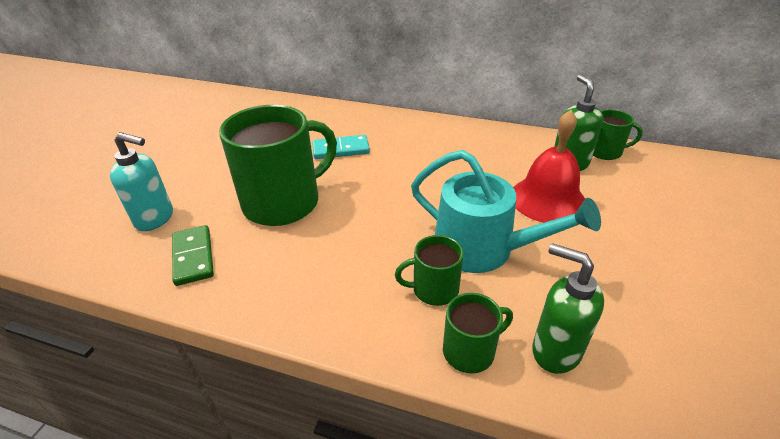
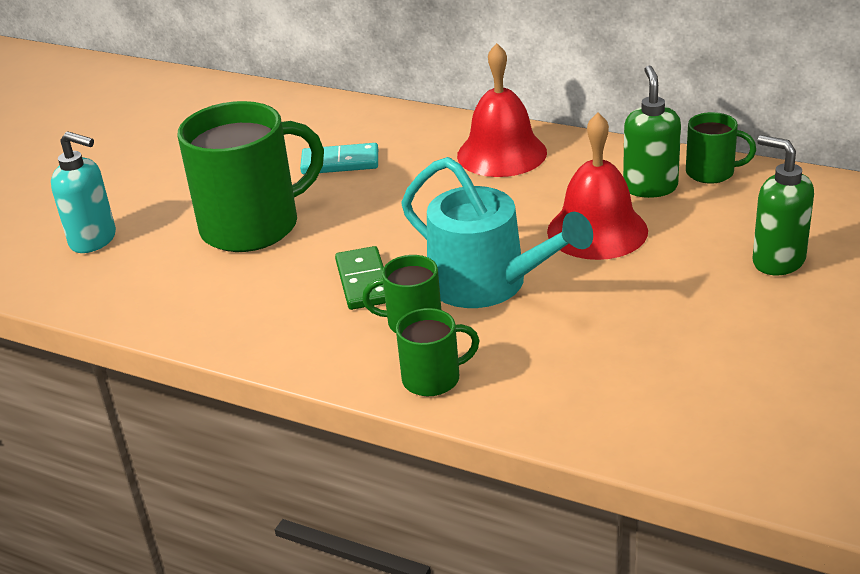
camera: 10 degrees right, 5 degrees down
green domino [172,225,214,286] -> green domino moved to [335,246,386,310]
green soap dispenser [532,243,604,374] -> green soap dispenser moved to [753,135,814,275]
none -> red bell [457,43,547,177]

